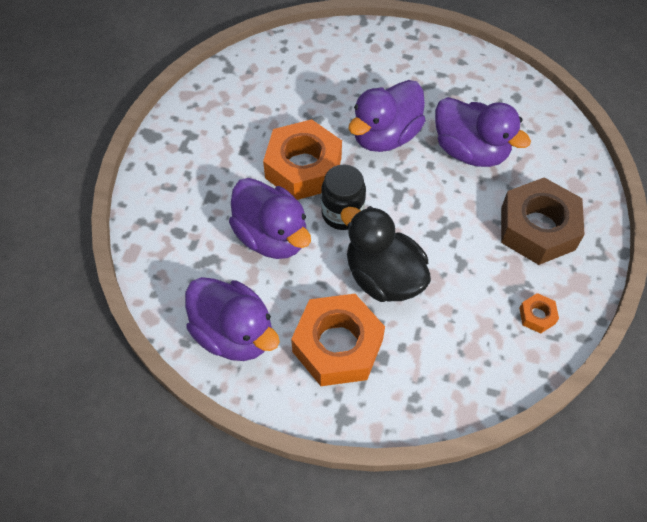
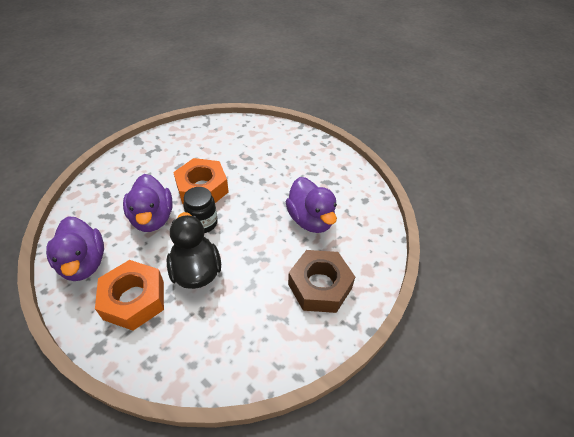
camera: 25 degrees right, 10 degrees down
purple duck [349,80,425,152] -> none
orange nut [519,293,559,333] -> none

